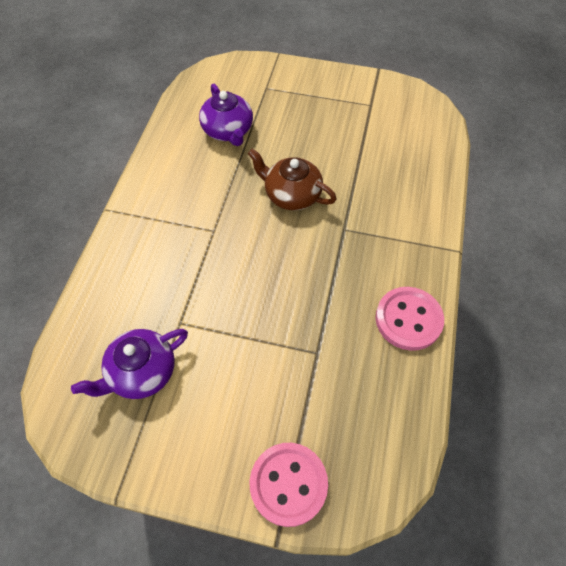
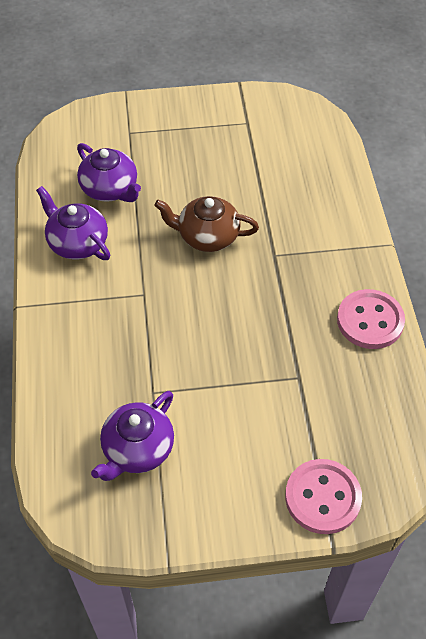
camera: 20 degrees left, 5 degrees down
none -> purple teapot [36,186,110,260]

